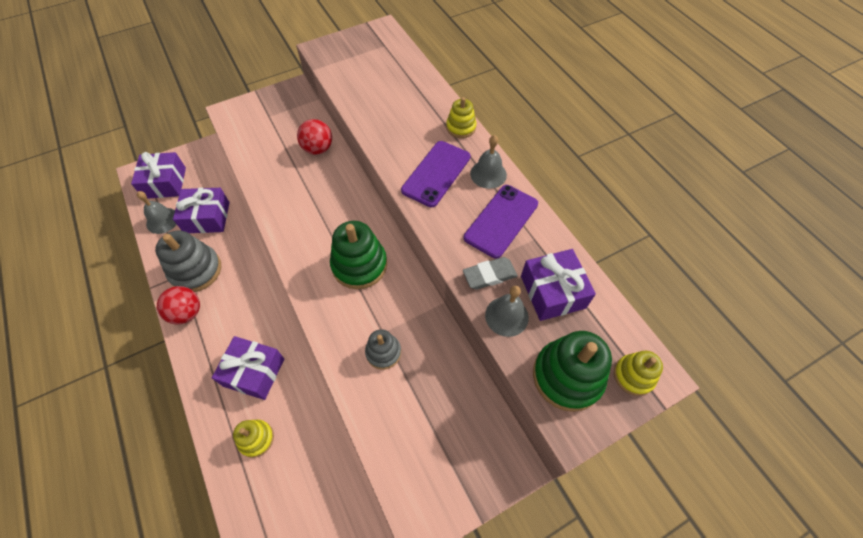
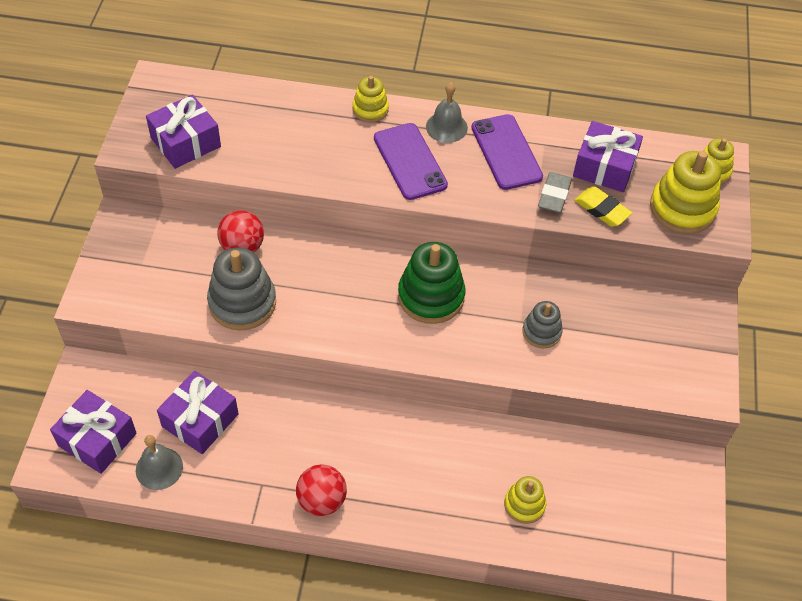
camera: 55 degrees left, 5 degrees down
grey stacking toy [155,230,221,292] -> grey stacking toy moved to [207,248,276,330]
purple gift [212,336,284,400] -> purple gift moved to [146,94,221,169]
grey bell [485,286,529,337] -> yellow eraser [574,187,632,227]
green stacking toy [533,331,612,412] -> yellow stacking toy [650,151,721,234]

